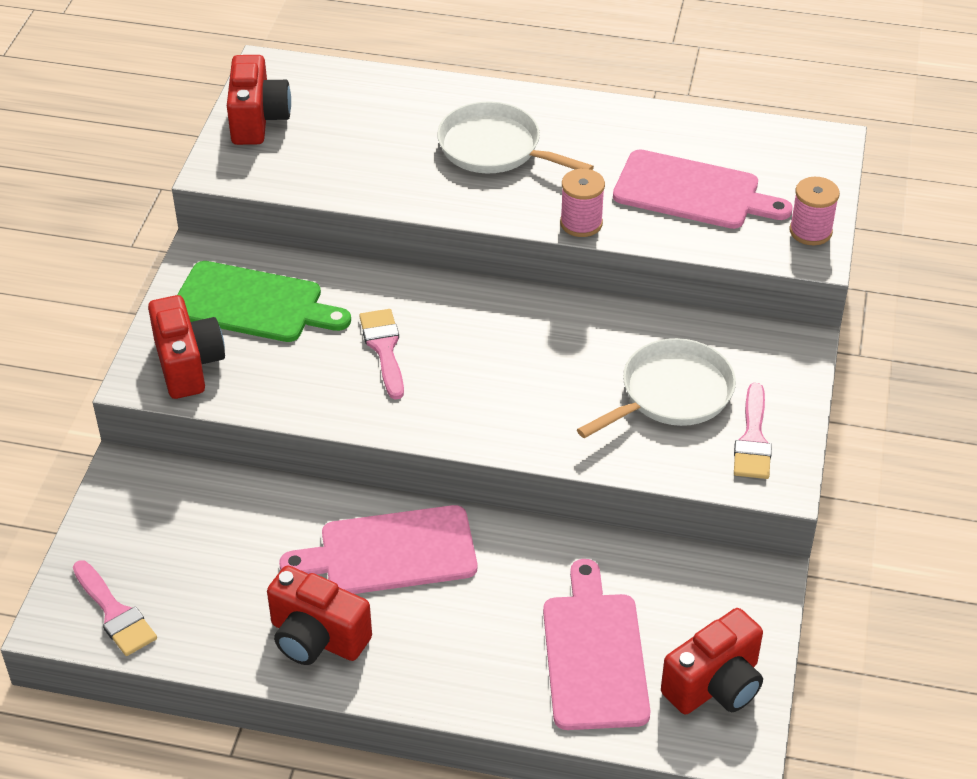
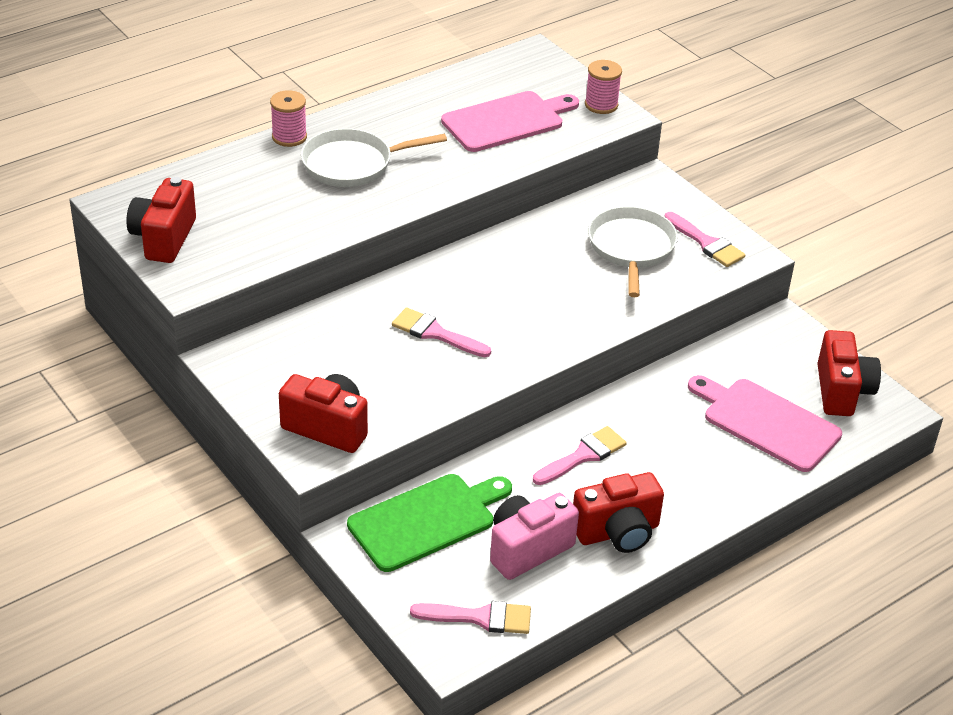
camera: 50 degrees left, 5 degrees down
green cutting board [177,261,351,342] -> green cutting board moved to [347,474,512,572]
red camera [227,55,291,145] -> red camera turned 120 degrees counterclockwise [126,177,196,263]
pink cutting board [279,505,477,594] -> pink brush [533,426,627,485]
pink spool [560,169,605,237] -> pink spool moved to [270,90,307,147]
none -> pink camera [490,493,579,580]

